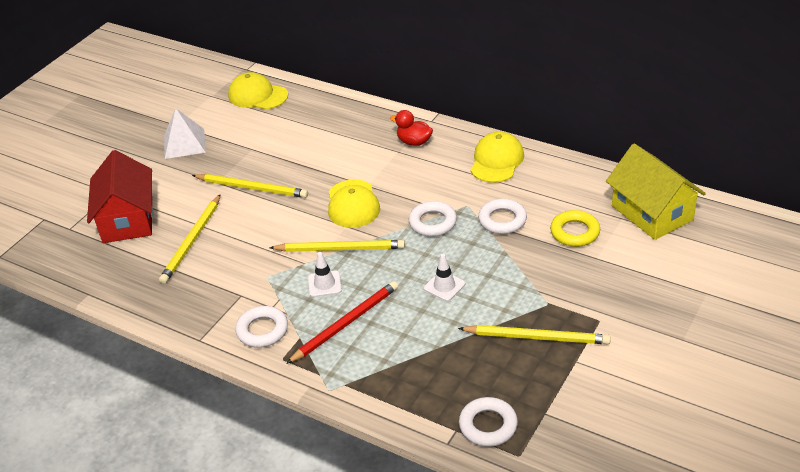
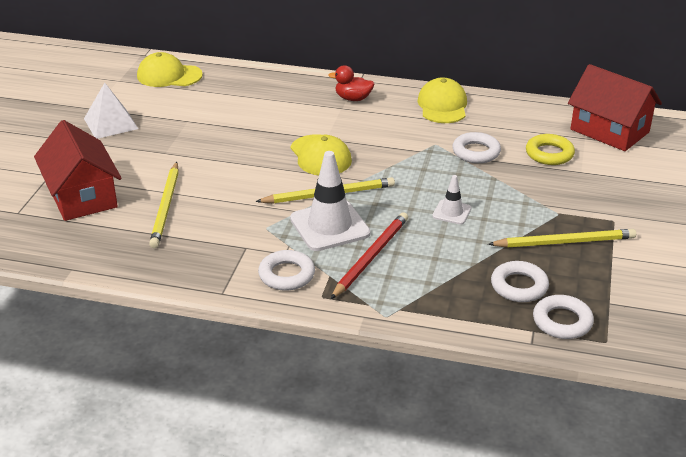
camera: 20 degrees left, 5 degrees down
yellow pencil [192,174,308,198] -> none
white traffic cone [308,252,342,297] -> white traffic cone [290,151,370,251], size x1.95
white ring [409,201,457,237] -> white ring moved to [491,261,549,302]
yellow house [606,144,706,240] -> red house [568,64,662,151]

